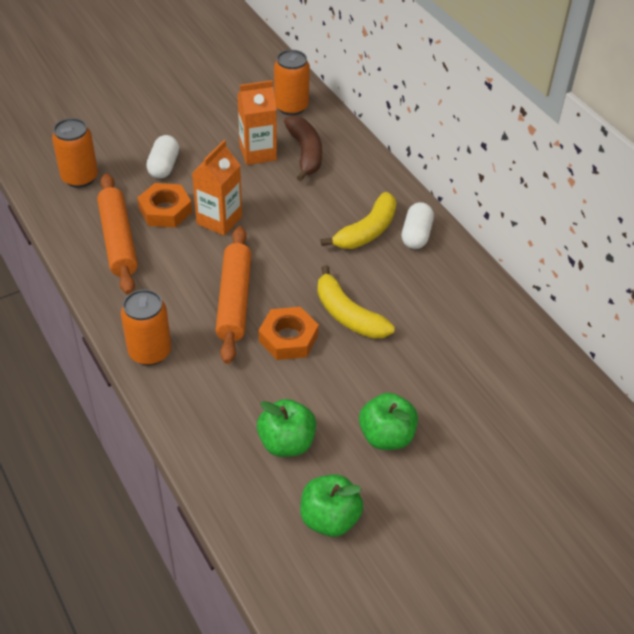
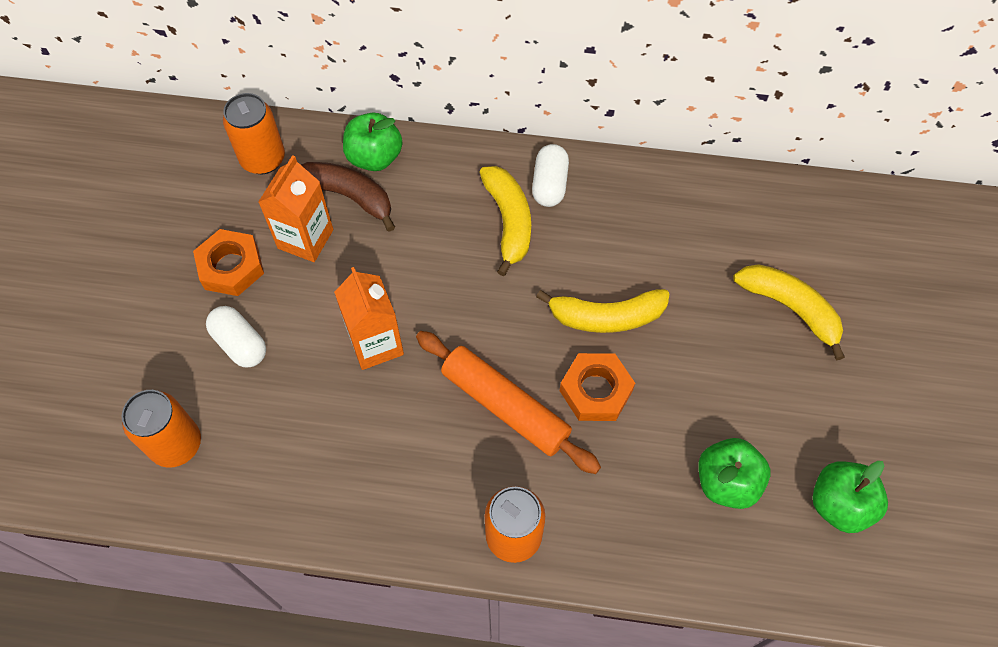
camera: 50 degrees left, 15 degrees up
orange rolling pin [97,174,138,295] -> none
orange nut [138,183,192,228] -> orange nut moved to [193,229,264,296]
green apple [359,393,418,450] -> green apple moved to [343,113,403,171]
white capsule [402,202,434,249] -> white capsule turned 45 degrees clockwise [532,144,569,207]
none -> yellow banana [733,264,845,360]

